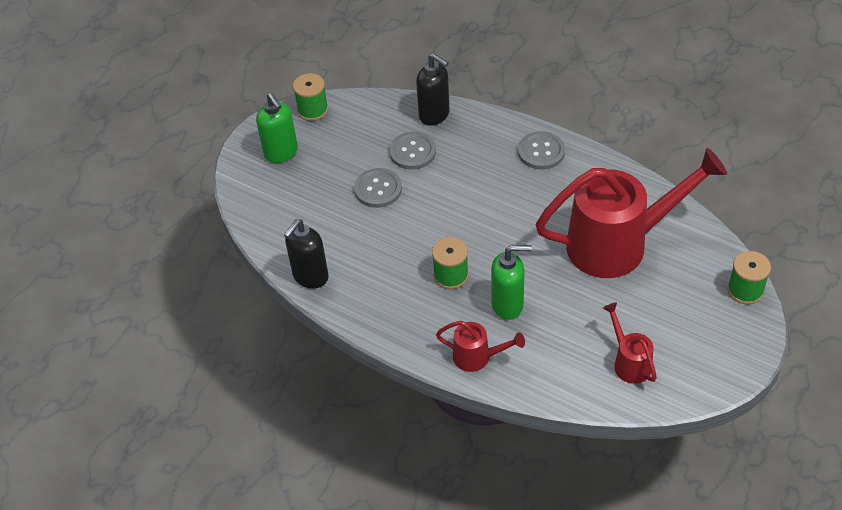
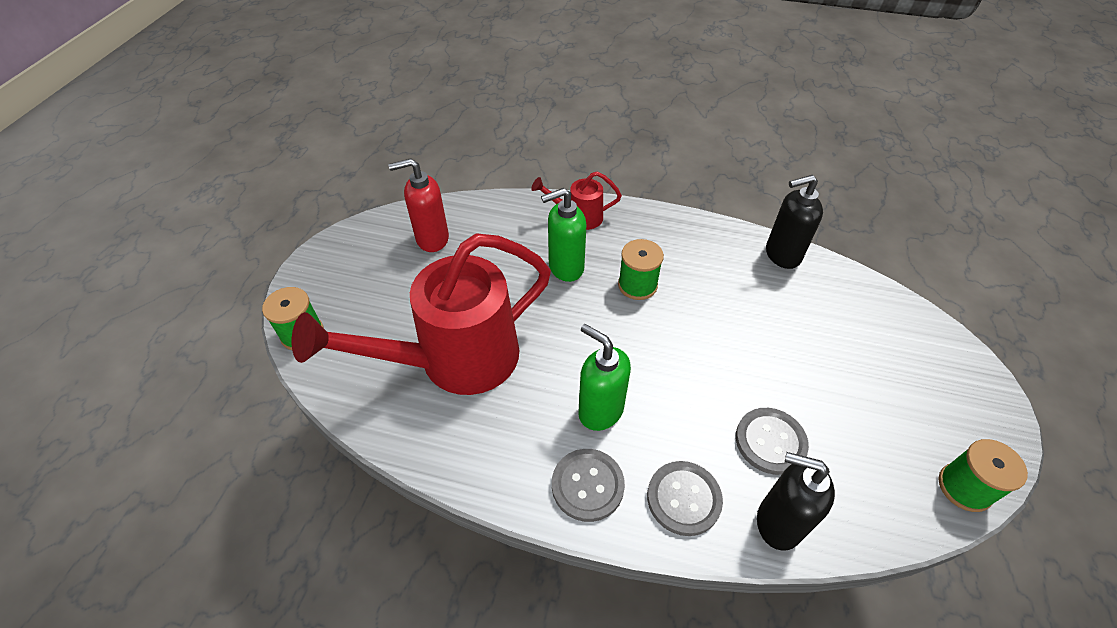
camera: 160 degrees right, 0 degrees up
green soap dispenser [256,93,298,163] -> green soap dispenser moved to [578,324,631,431]
black soap dispenser [284,219,328,289] -> black soap dispenser turned 120 degrees counterclockwise [766,175,823,269]
grey button [354,168,402,208] -> grey button moved to [647,461,723,536]
red watering can [603,302,657,384] -> red soap dispenser [388,158,449,252]

